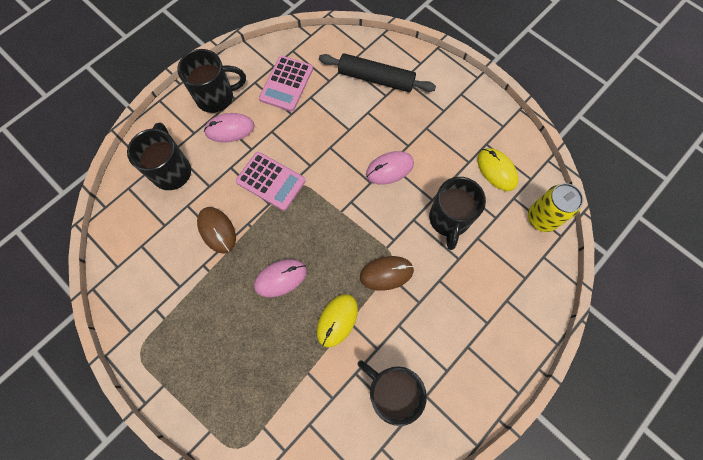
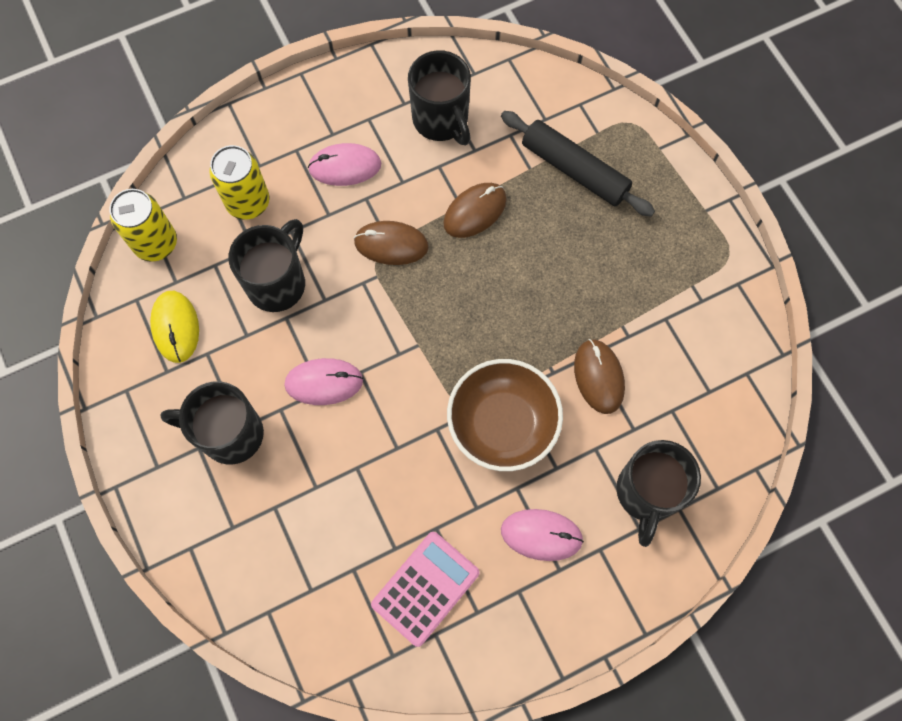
camera: 160 degrees left, 0 degrees up
black mug [177,49,246,113] -> black mug moved to [160,381,264,465]
pink calculator [236,152,306,211] -> brown bowl [447,359,563,471]
pink mouse [254,259,307,297] -> pink mouse moved to [308,143,381,186]
yellow mouse [317,294,358,347] -> brown mouse [443,183,507,238]
black rolling pin [319,53,436,92] -> black rolling pin moved to [501,111,655,217]
none -> yellow can [209,145,270,220]

